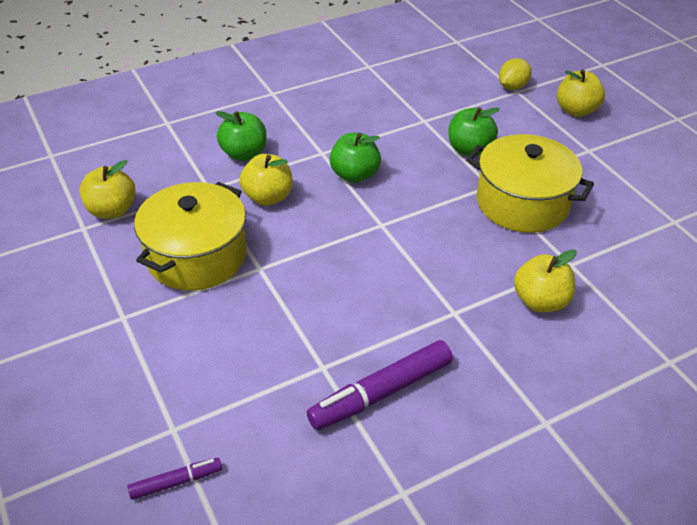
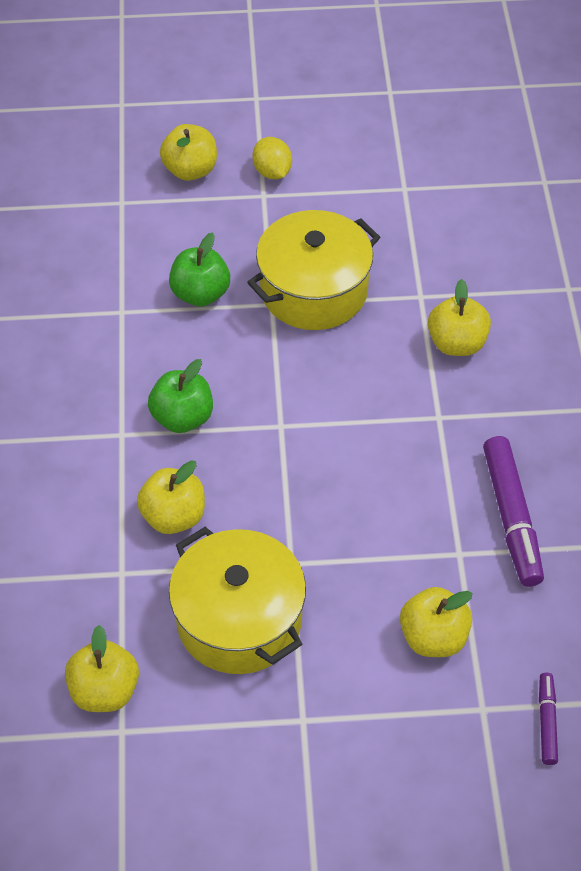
camera: 65 degrees left, 10 degrees up
green apple [215,111,266,161] -> none
yellow lemon [499,58,532,90] -> yellow lemon moved to [252,137,292,179]
none -> yellow apple [400,587,473,657]

